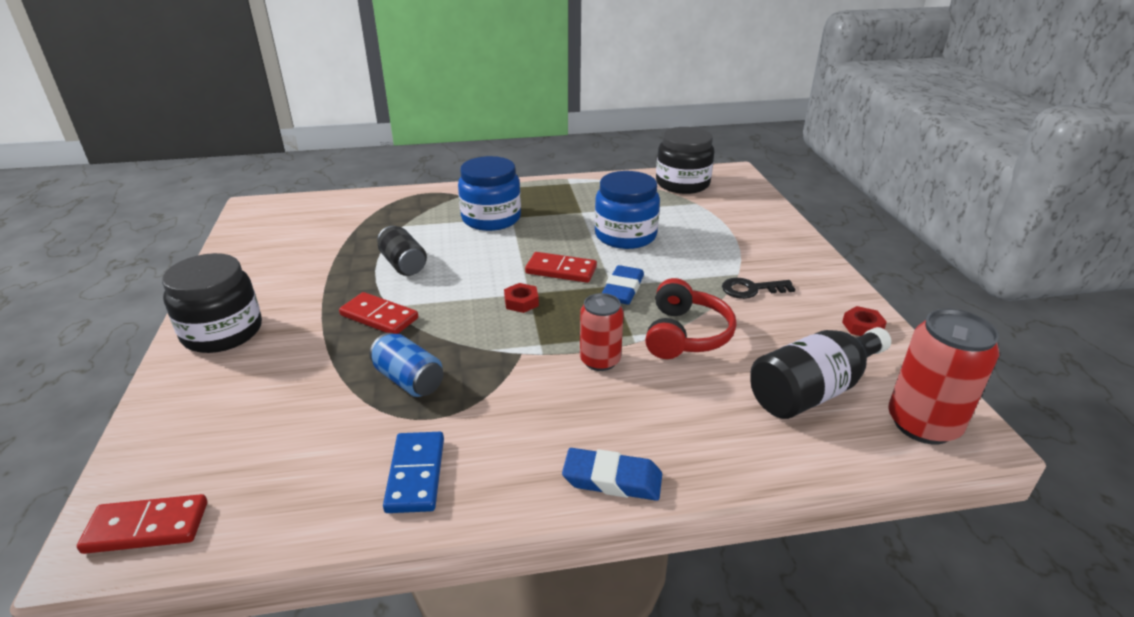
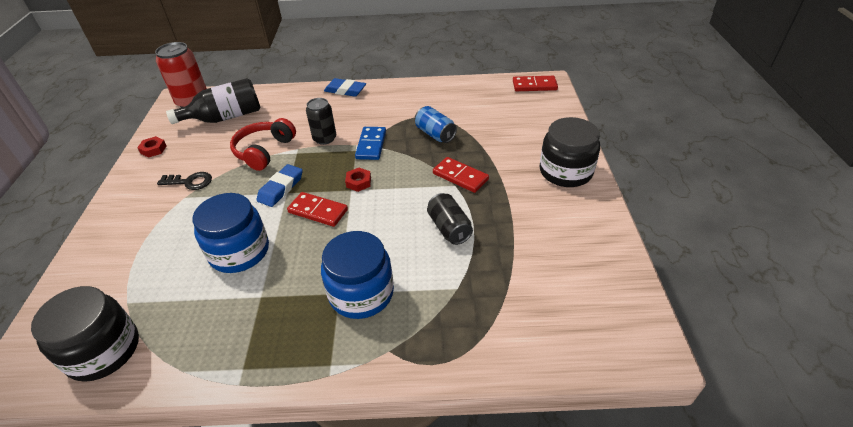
camera: 170 degrees left, 10 degrees up
blue domino [383,432,444,513] -> blue domino moved to [355,127,386,160]
red can [580,293,624,371] -> black can [306,98,336,145]

